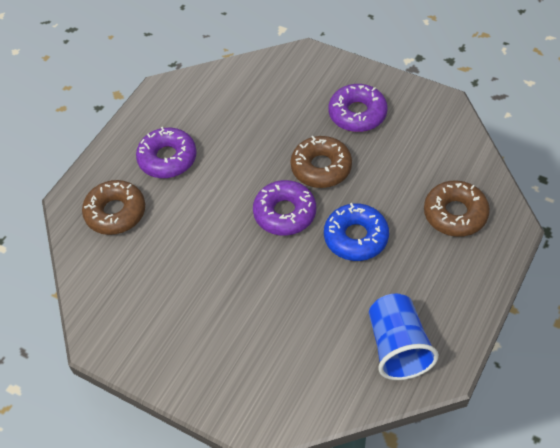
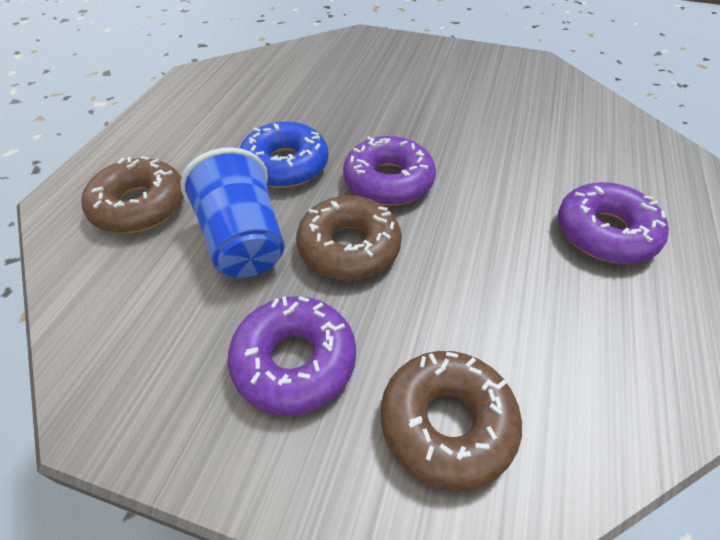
camera: 165 degrees right, 5 degrees down
brown donut [82,180,145,235] -> brown donut moved to [381,351,522,491]
blue cup [369,294,439,380] -> blue cup moved to [180,147,285,278]

